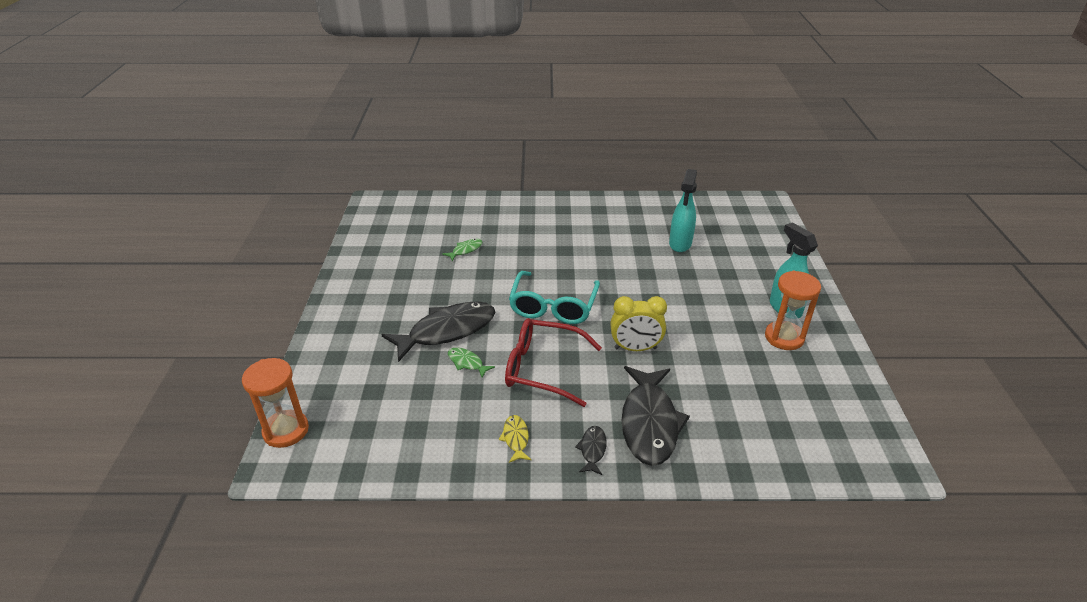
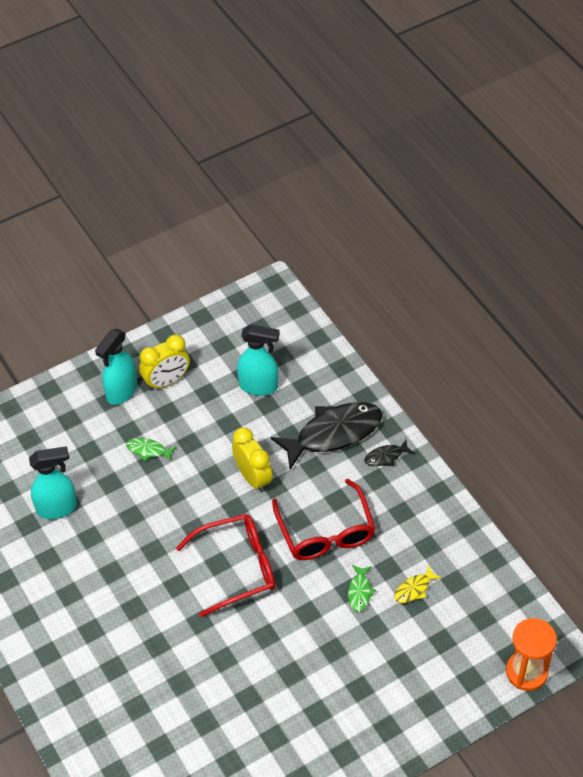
camera: 120 degrees left, 15 degrees up
black fish [381,302,495,362] -> none
green fish [443,239,482,261] -> green fish moved to [126,438,176,462]
yellow fish [499,415,531,463] -> yellow fish moved to [394,564,442,603]
turquoise glasses [509,271,600,324] -> red glasses [176,514,275,617]
orange hourglass [765,271,821,350] -> yellow clock [139,334,190,390]
none -> turquoise spray bottle [237,324,280,396]

